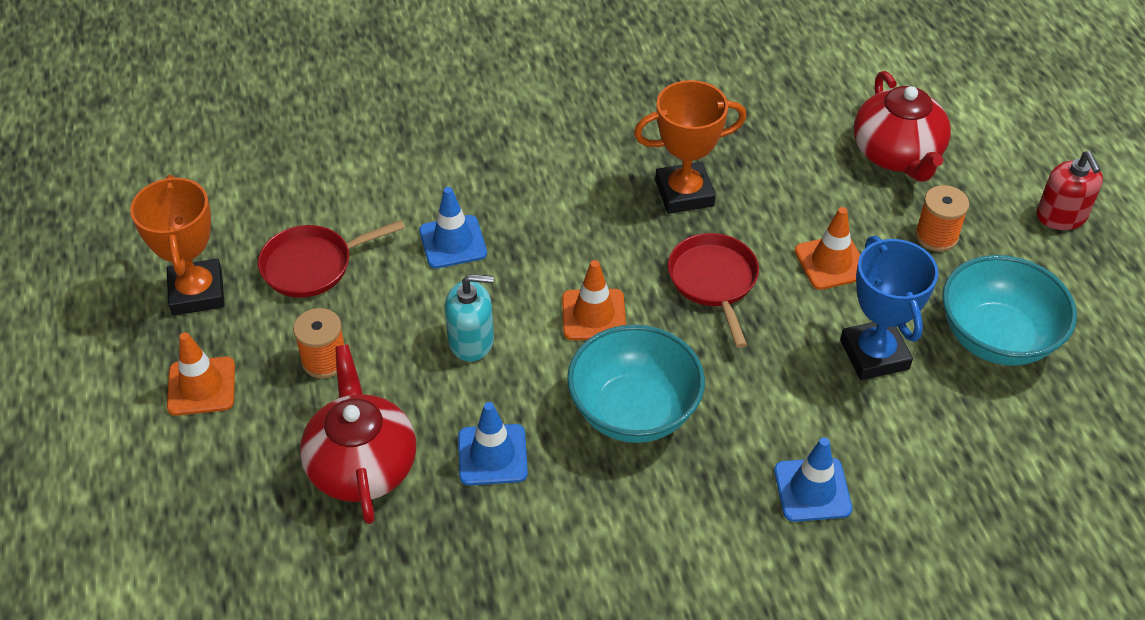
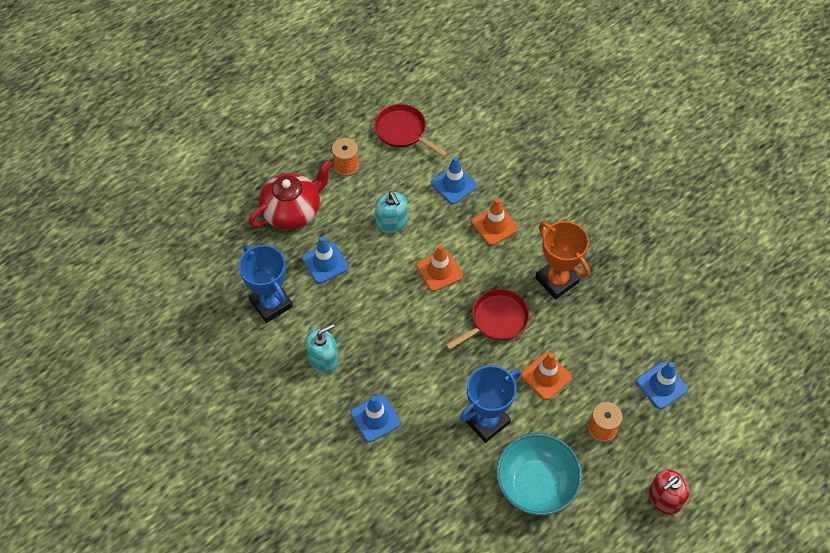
camera: 65 degrees right, 10 degrees up
orange trophy [130,175,225,316] -> none
orange traffic cone [167,332,235,416] -> orange traffic cone moved to [472,198,518,245]
turquoise bowl [567,324,705,443] -> none
red teapot [854,71,951,181] -> blue traffic cone [636,362,688,409]
none -> blue trophy [239,245,293,323]
none -> turquoise soap dispenser [306,323,339,373]

